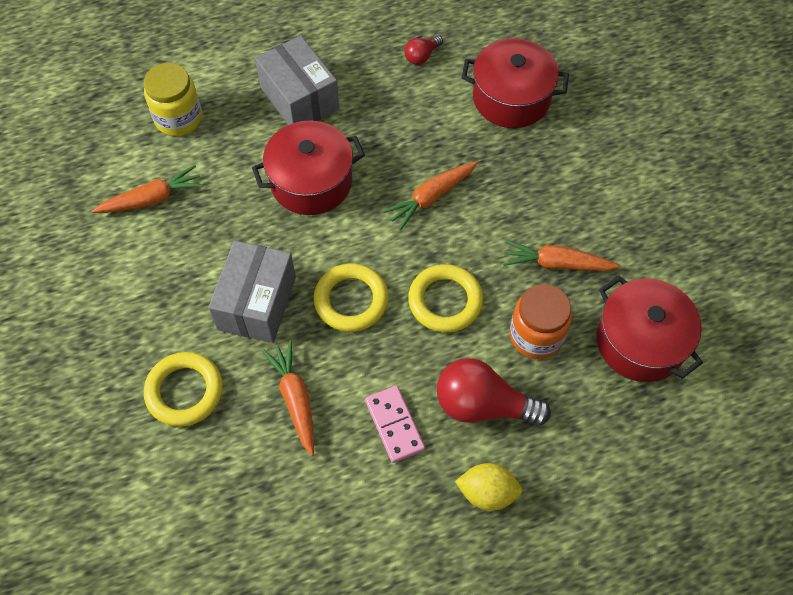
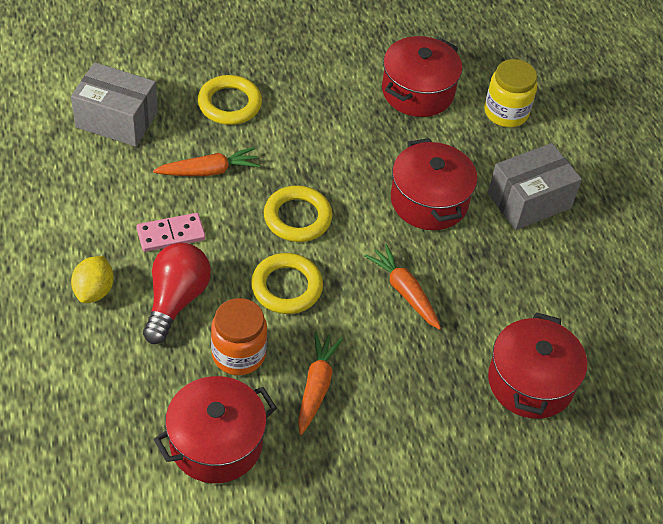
camera: 90 degrees right, 10 degrees down
orange carrot [92,165,204,213] -> red pot [382,36,462,117]
grey box [209,241,296,343] -> grey box moved to [71,62,158,147]
red light bulb [404,35,443,65] -> none

